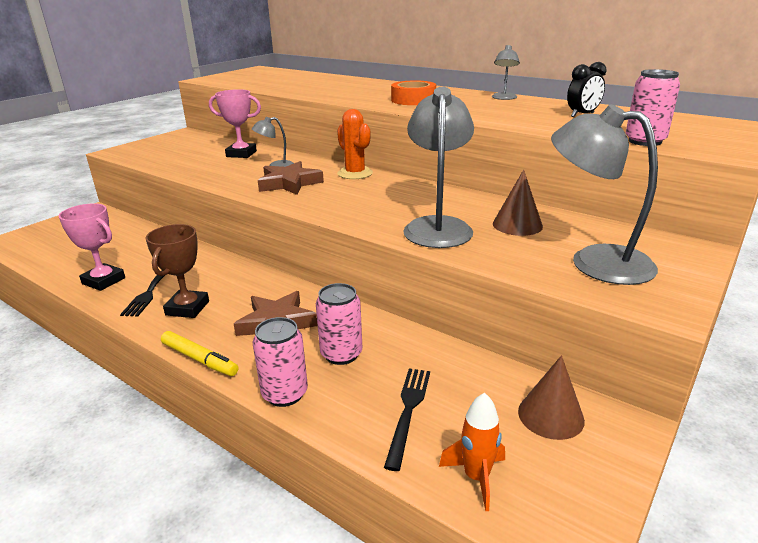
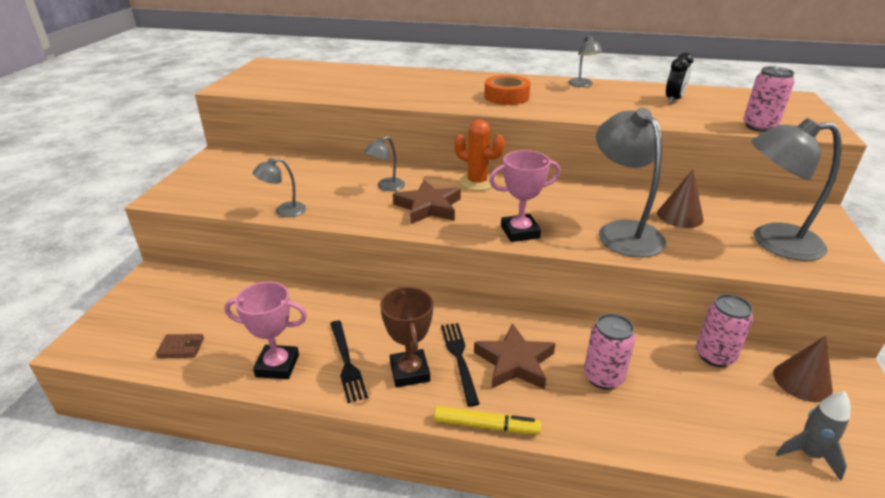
camera: 25 degrees left, 5 degrees up
pink trophy [209,89,261,158] -> pink trophy moved to [489,150,561,242]
pink can [253,317,308,407] -> pink can moved to [696,294,753,367]
black fork [384,368,430,471] -> black fork moved to [441,323,480,406]
orange rocket [439,392,505,511] -> grey rocket [776,392,850,481]
none -> brown wallet [156,334,204,358]
none -> grey lamp [253,158,306,217]

